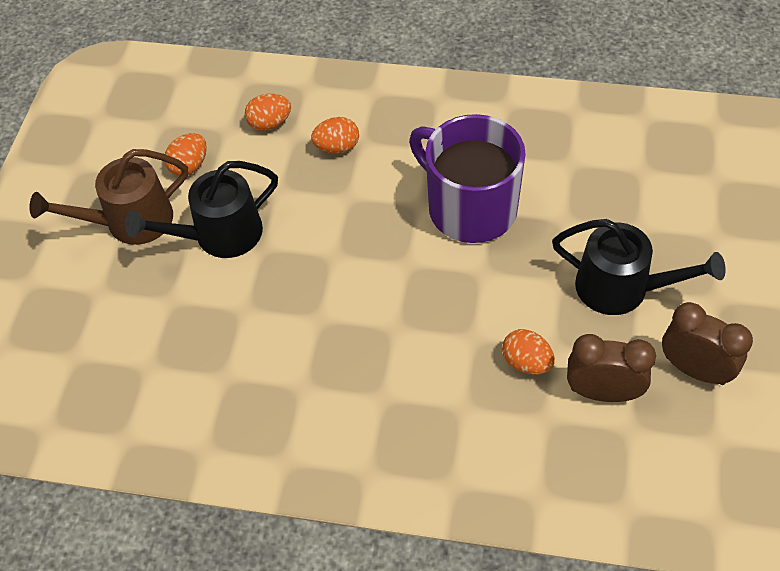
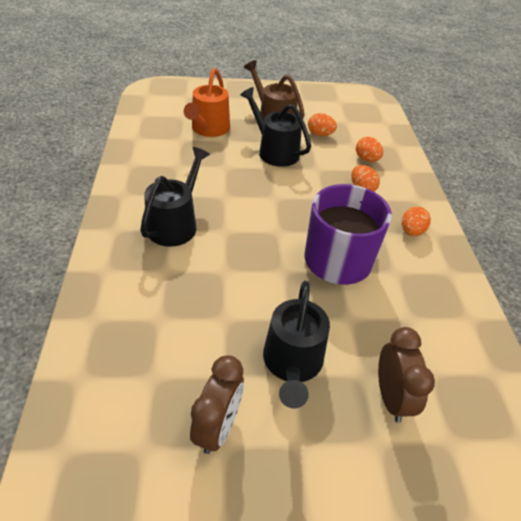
camera: 70 degrees right, 10 degrees down
orange egg [502,329,555,375] -> orange egg moved to [402,207,431,236]
brown clock [567,334,656,402] -> brown clock moved to [378,327,435,423]
none -> black watering can [140,147,210,247]
none -> orange watering can [184,68,230,137]

